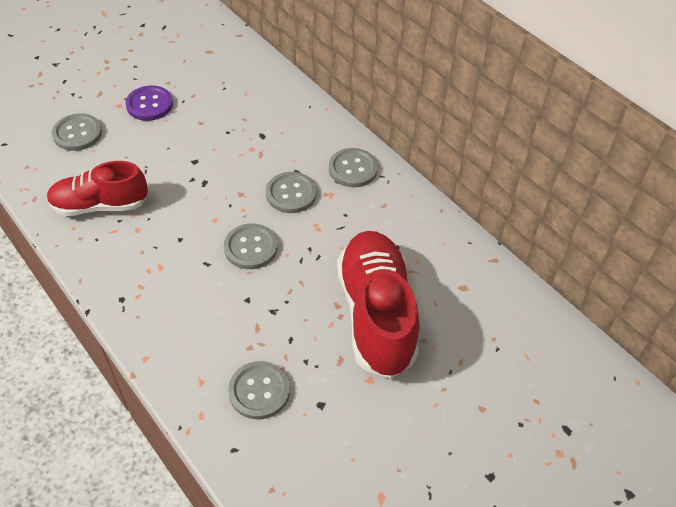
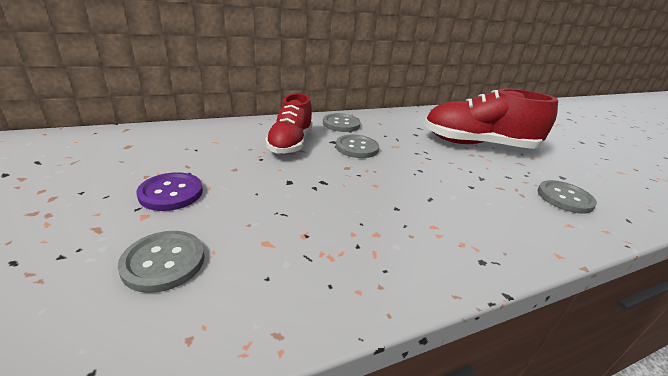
camera: 75 degrees left, 20 degrees down
red shoe [47,161,148,216] -> red shoe moved to [265,93,312,154]
grey button [224,223,278,269] -> none

